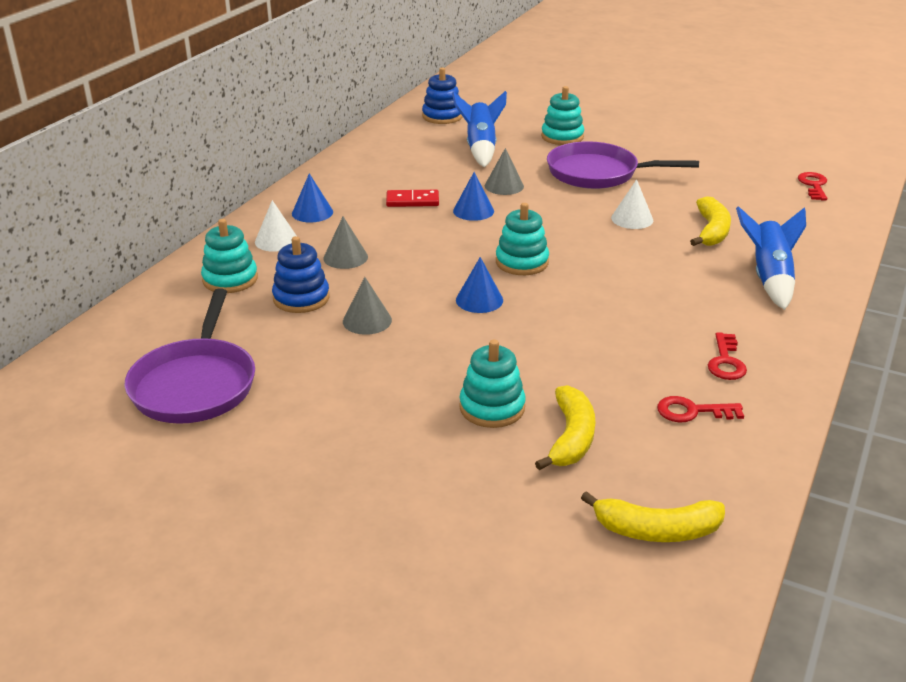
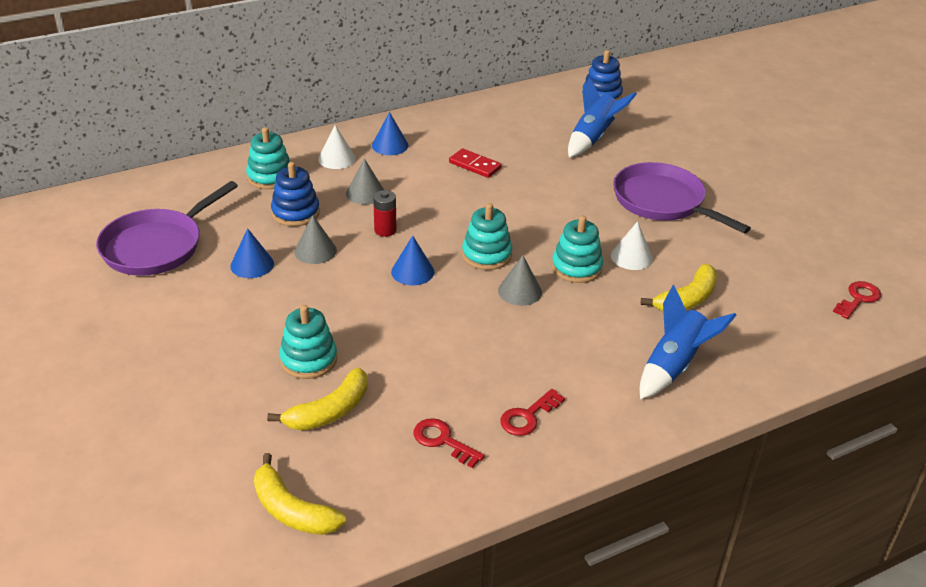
camera: 35 degrees right, 5 degrees up
blue cone [453,172,494,221] -> blue cone moved to [230,228,274,278]
grey cone [485,148,524,195] -> grey cone moved to [498,255,542,306]
turquoise stacking toy [541,86,584,145] -> turquoise stacking toy moved to [552,216,603,283]
none -> red battery [373,190,396,237]

